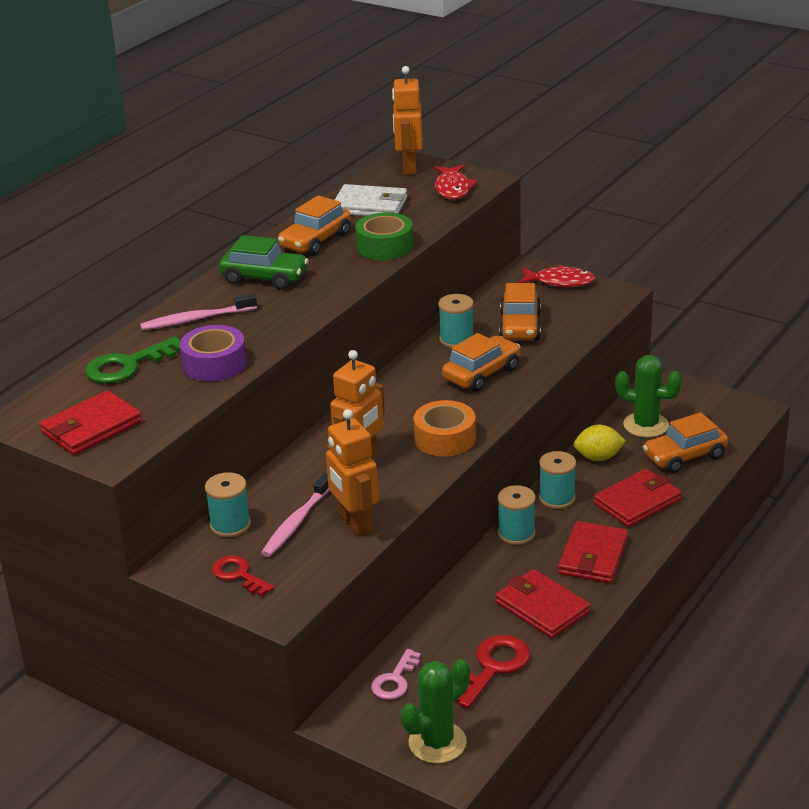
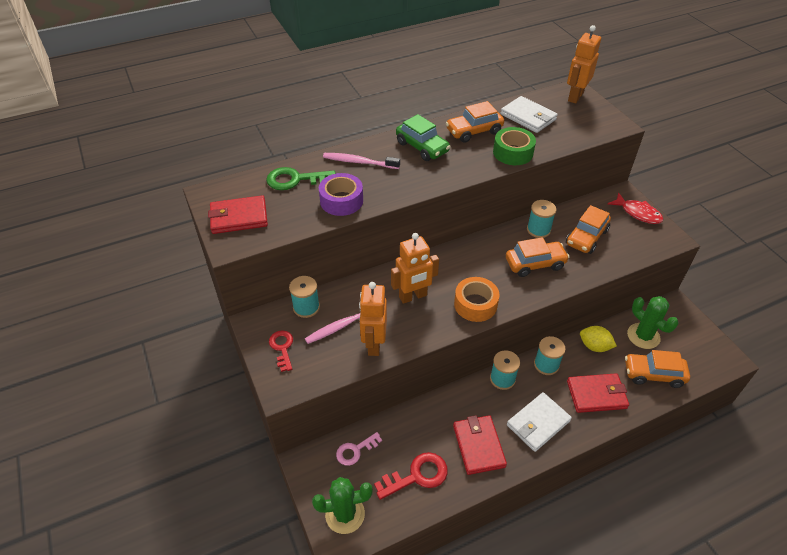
camera: 30 degrees right, 15 degrees up
red fish [434,165,478,200] -> none
red wallet [558,521,628,583] -> white wallet [507,392,572,452]

